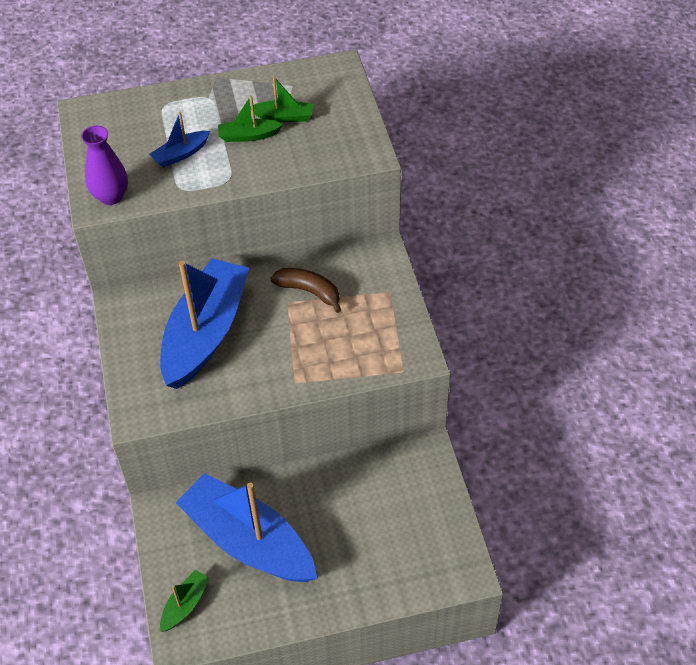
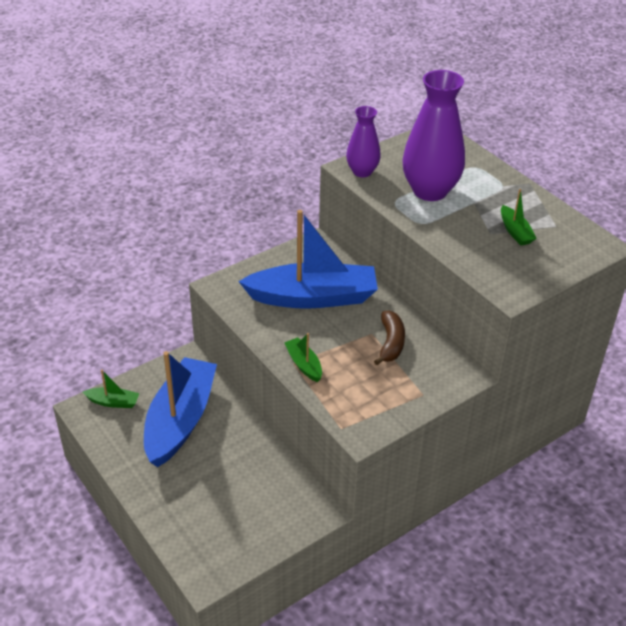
camera: 65 degrees right, 10 degrees down
blue boat [150,112,210,167] -> purple vase [402,70,465,201]
green boat [218,95,283,142] -> green boat moved to [284,333,322,382]

